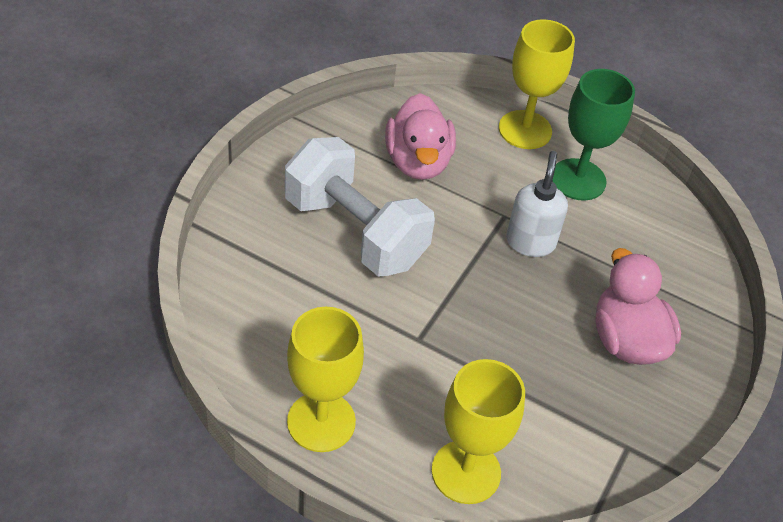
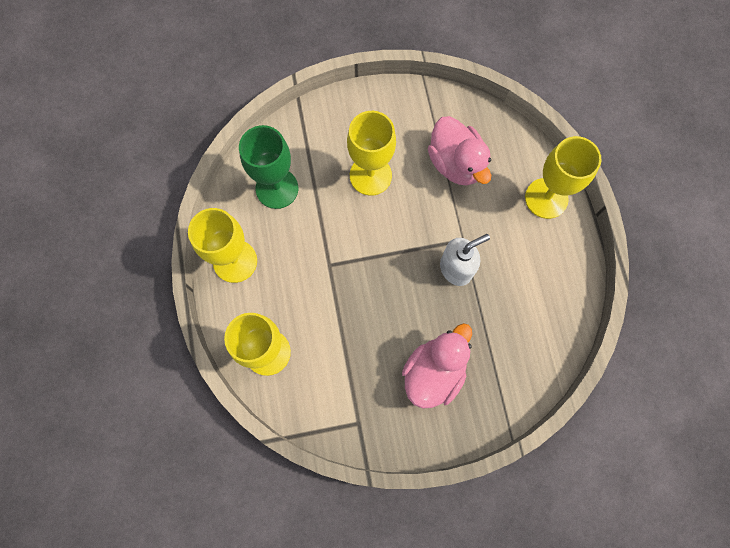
camera: 55 degrees right, 25 degrees up
white dumbbell [285,137,435,277] -> yellow goblet [347,111,396,196]
pink duck [385,93,456,180] -> pink duck turned 75 degrees counterclockwise [428,116,491,185]
green goblet [552,69,635,200] -> green goblet moved to [239,125,298,209]

